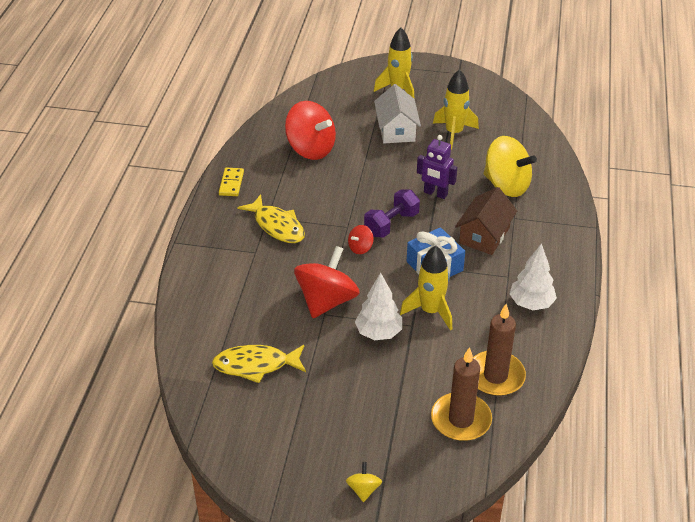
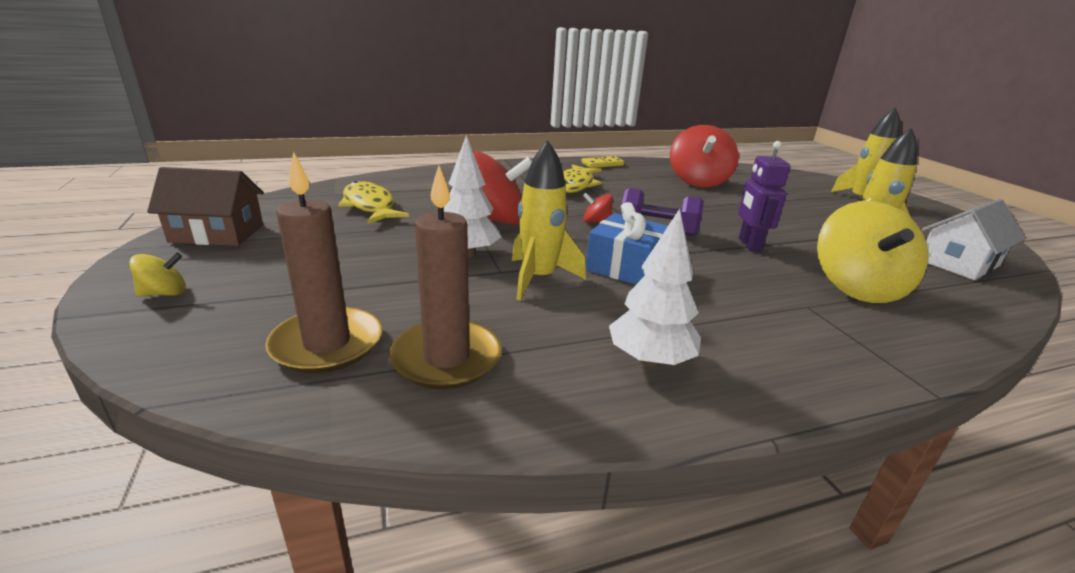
camera: 60 degrees right, 15 degrees down
white house [374,84,421,143] -> white house moved to [922,199,1025,280]
brown house [455,187,517,255] -> brown house moved to [147,167,264,246]

